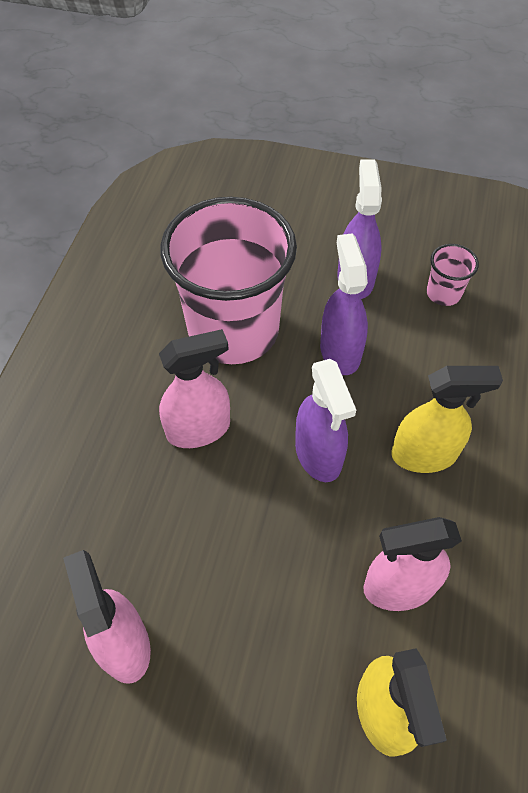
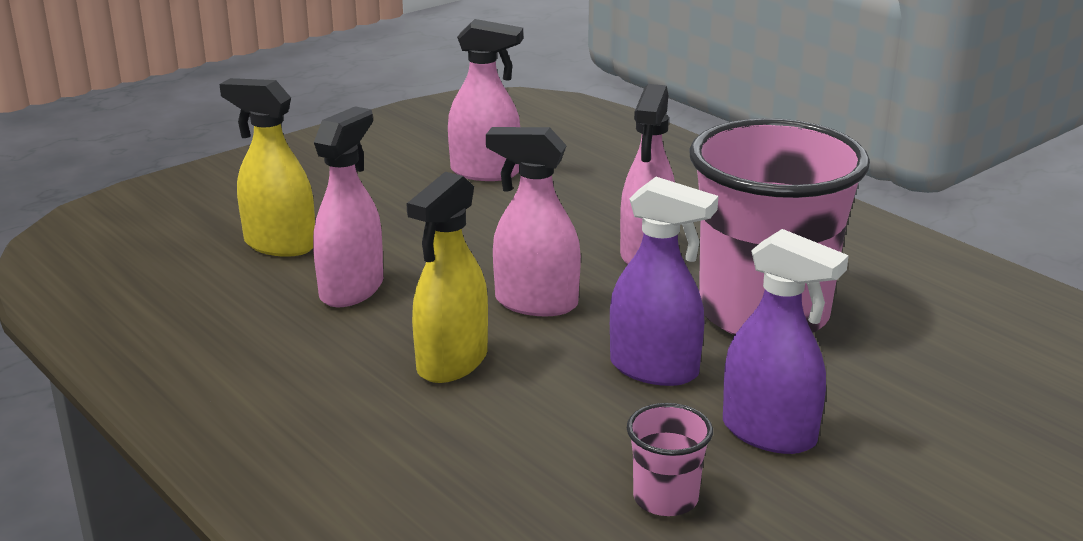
camera: 125 degrees right, 30 degrees down
purple spray bottle [295,359,356,482] -> pink spray bottle [486,127,581,316]

